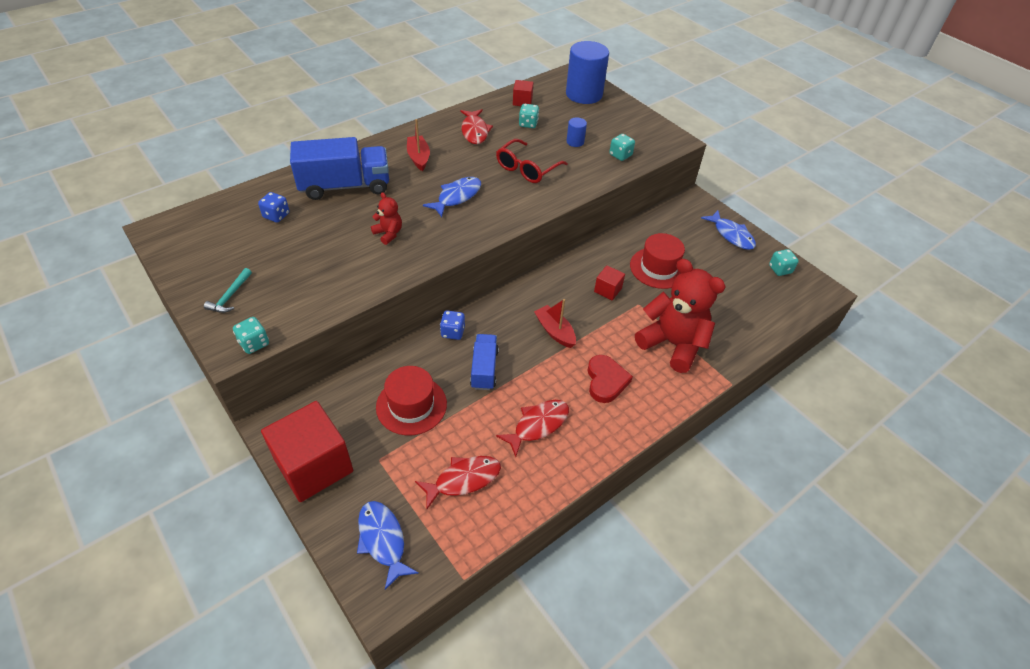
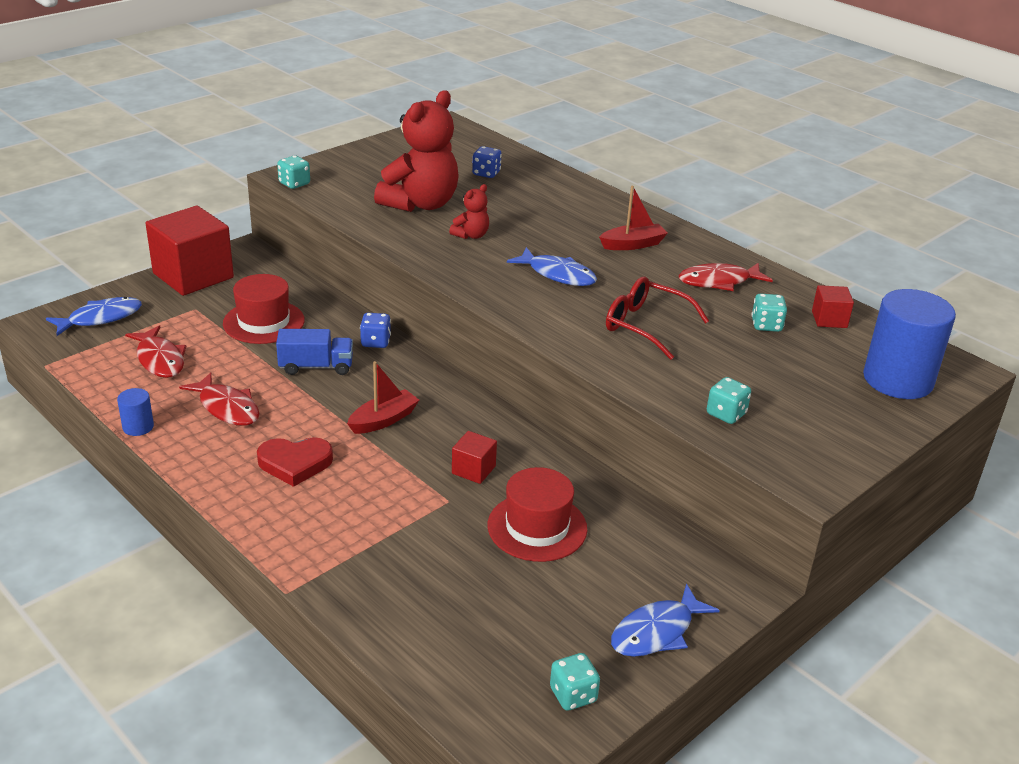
camera: 85 degrees right, 15 degrees down
turquoise hammer [204,268,252,313] -> none
blue truck [290,137,389,200] -> none
blue cylinder [566,117,587,147] -> blue cylinder moved to [117,388,154,436]
red teddy bear [635,259,726,373] -> red teddy bear moved to [374,90,459,212]

